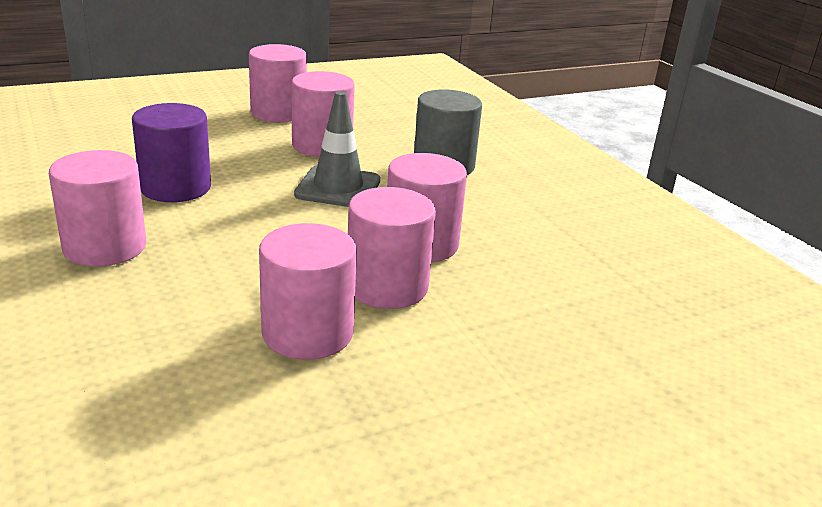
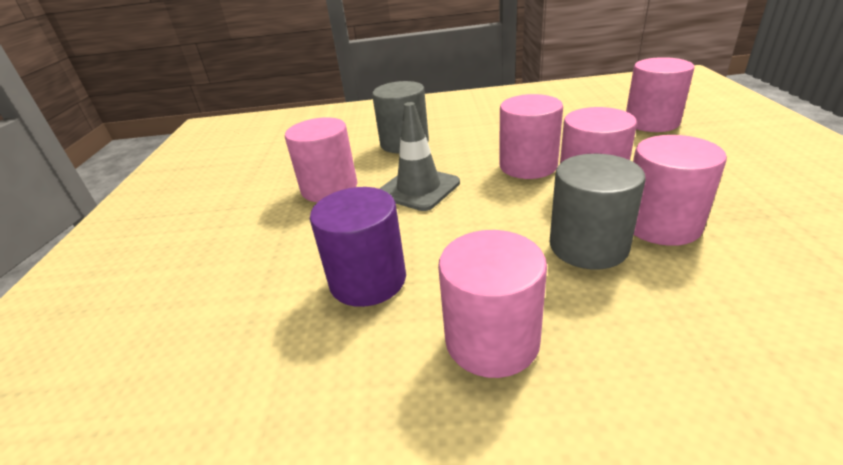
camera: 60 degrees left, 5 degrees up
pink cylinder [249,44,307,123] -> pink cylinder moved to [626,57,695,132]
none -> grey cylinder [550,154,646,269]

